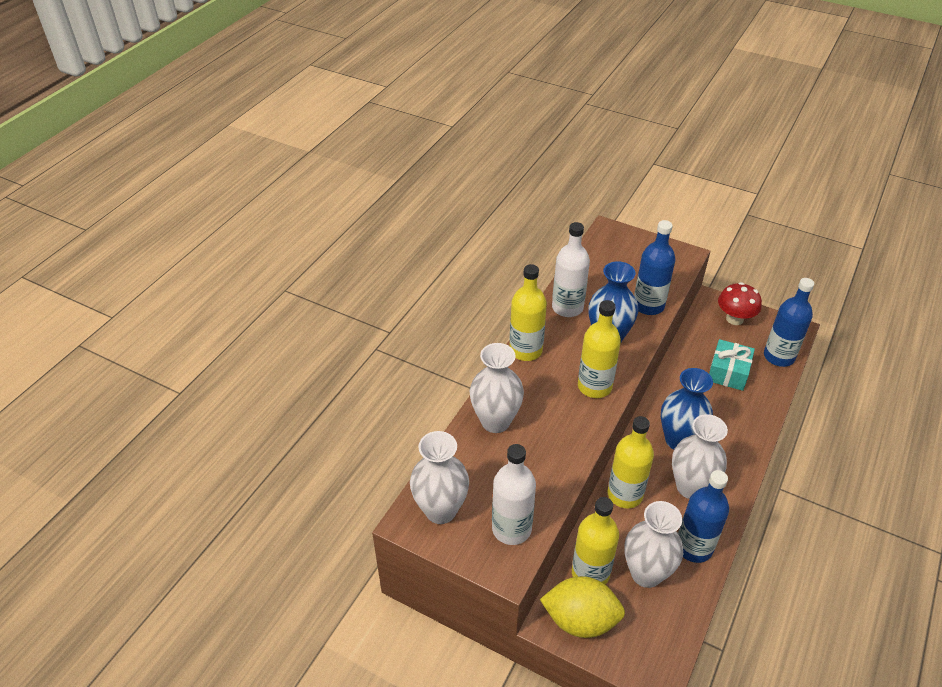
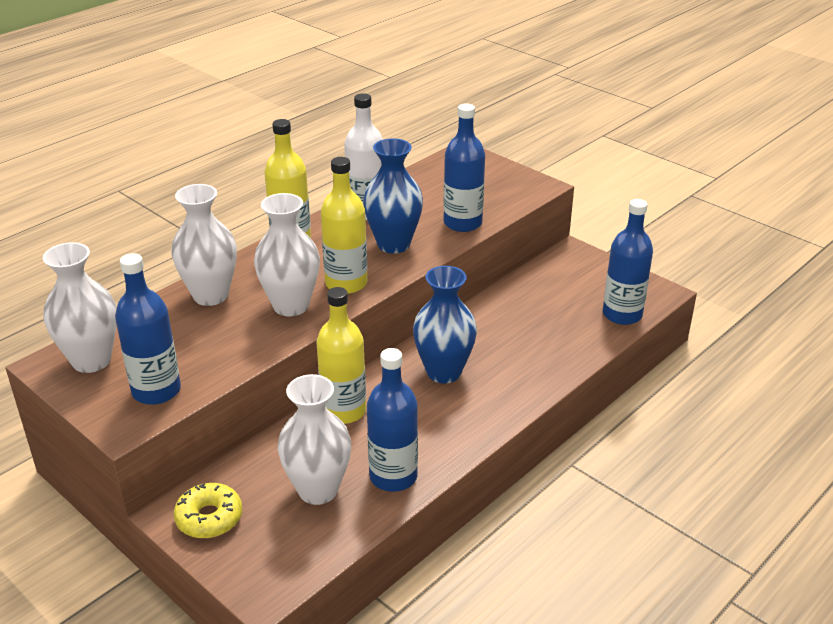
camera: 15 degrees right, 10 degrees down
white bottle [492,444,536,545] -> blue bottle [115,253,181,405]
yellow lemon [540,576,625,638] -> yellow donut [174,483,242,539]
yellow bottle [572,497,619,585] -> none
white vase [672,414,728,499] -> white vase moved to [254,193,320,316]
turquoise gift [709,339,755,391] -> none
red mushroom [718,282,762,325] -> none

